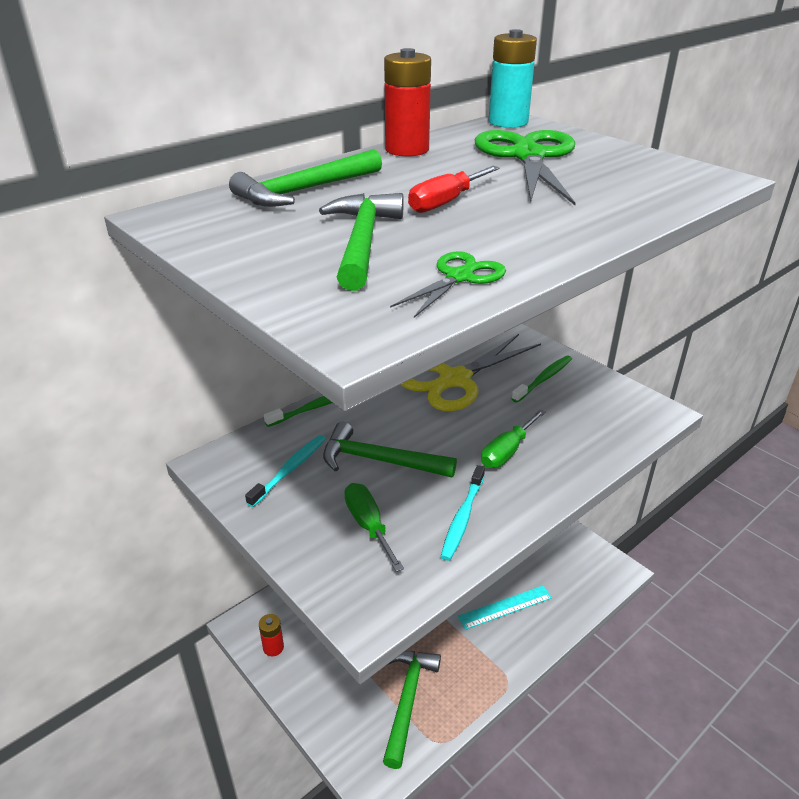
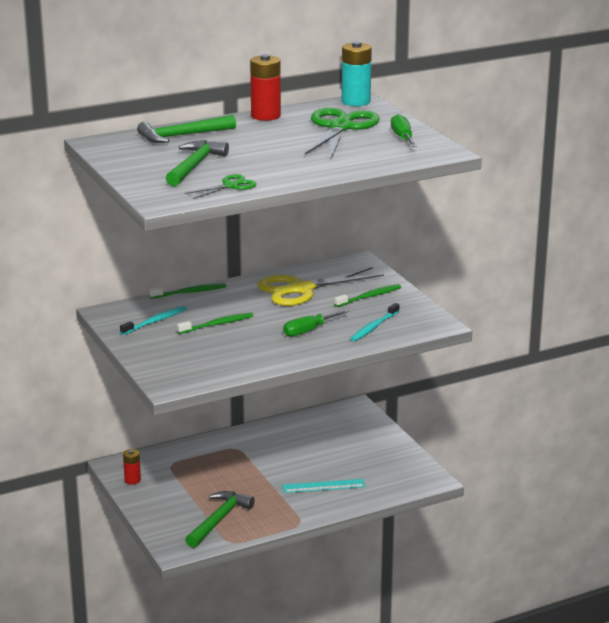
camera: 15 degrees right, 10 degrees down
green hammer [323,422,457,478] -> green toothbrush [177,313,253,334]
green screwdriver [344,483,404,572] -> green screwdriver moved to [391,114,417,147]
red screwdriver [408,166,500,213] -> none
turquoise toothbrush [441,465,485,561] -> turquoise toothbrush moved to [350,303,399,341]

